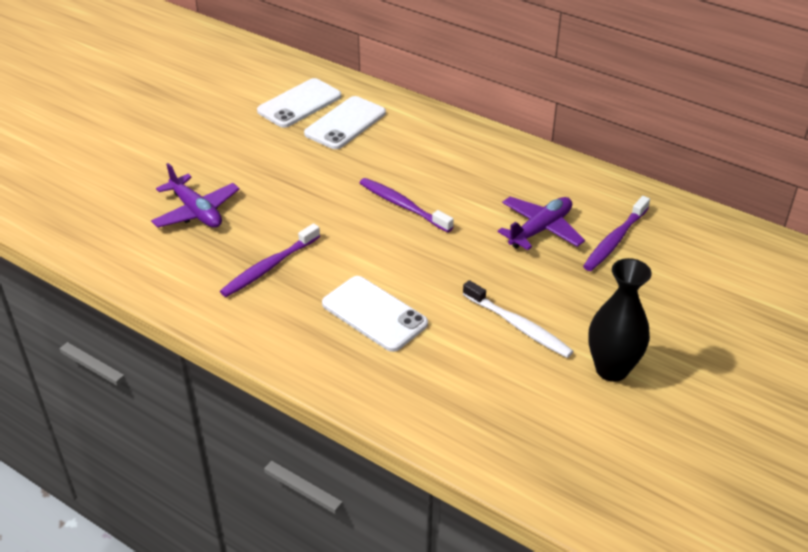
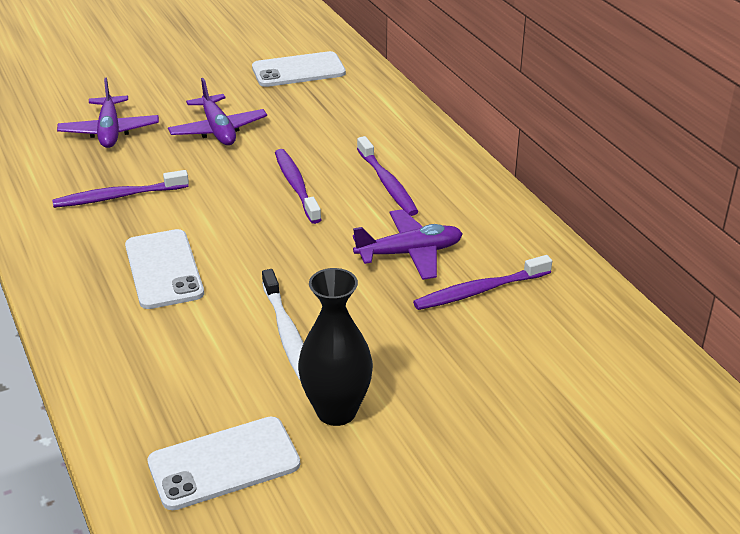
camera: 30 degrees right, 5 degrees down
white phone [304,96,386,149] -> white phone moved to [148,417,300,510]
none -> purple plane [168,78,267,145]
none -> purple toothbrush [357,136,418,216]

